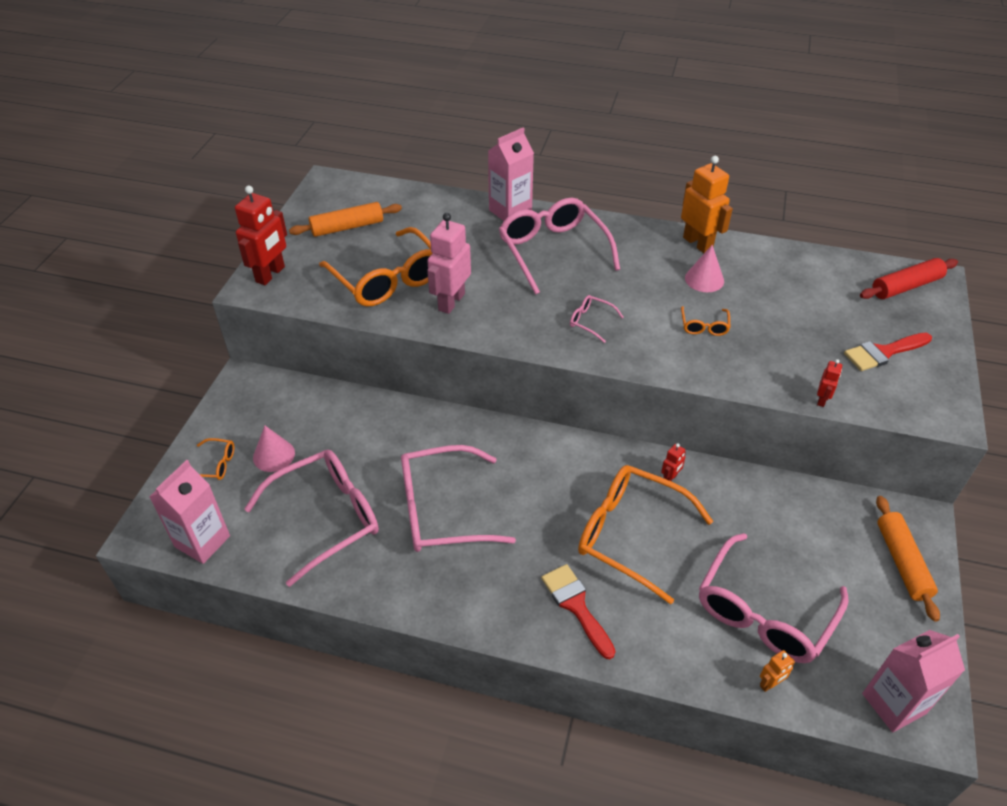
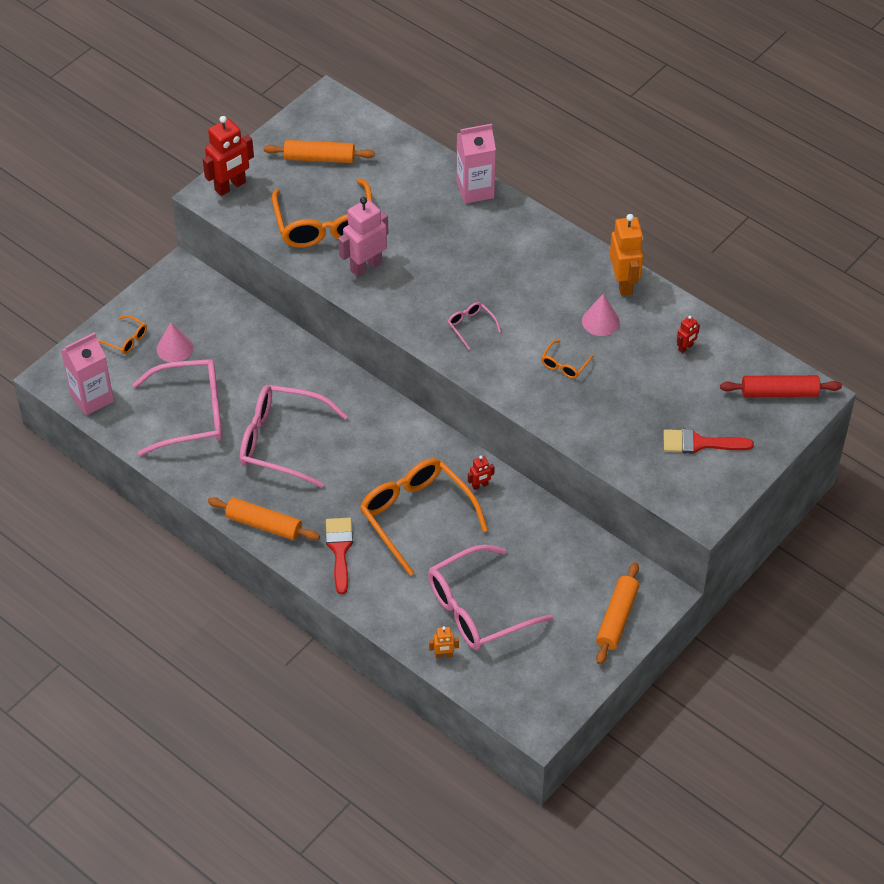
camera: 25 degrees right, 5 degrees up
pink glasses [499,198,620,295] -> none
red robot [817,359,842,407] -> red robot moved to [677,316,700,353]
pink carton [862,630,965,732] -> none
none -> orange rolling pin [208,497,320,540]

